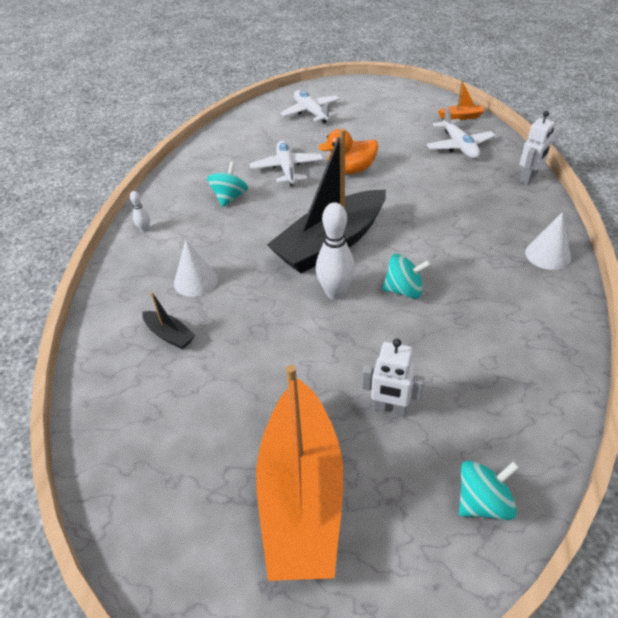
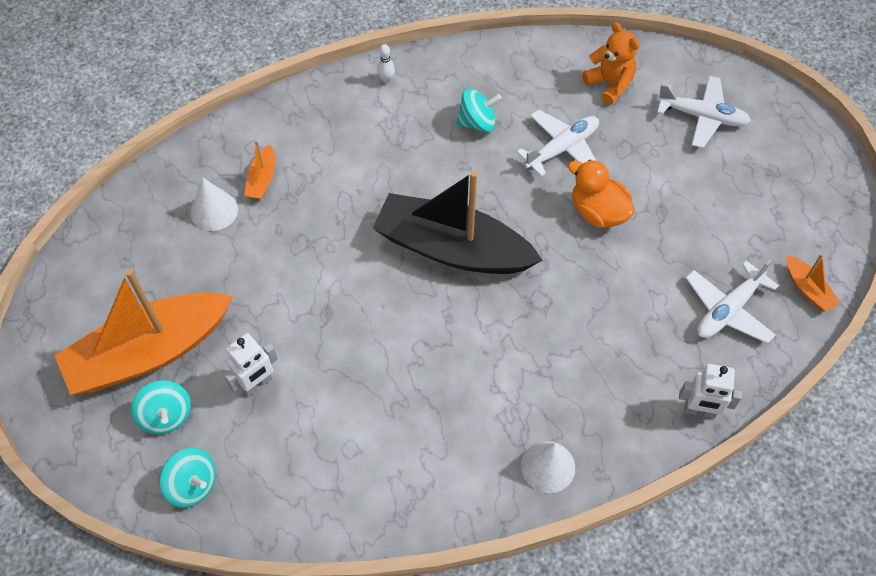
camera: 60 degrees right, 15 degrees up
black boat [142,292,195,349] -> orange boat [244,141,275,199]
white cone [174,240,218,297] -> white cone moved to [191,178,238,231]
white plane [280,90,340,124] -> white plane turned 75 degrees clockwise [657,76,751,148]
white bowling pin [316,202,355,300] -> none
white robot [362,339,424,417] -> white robot turned 120 degrees counterclockwise [224,333,278,396]
turquoise spinning top [382,254,431,299] -> turquoise spinning top moved to [131,380,191,434]
none -> orange teddy bear [582,22,639,105]

